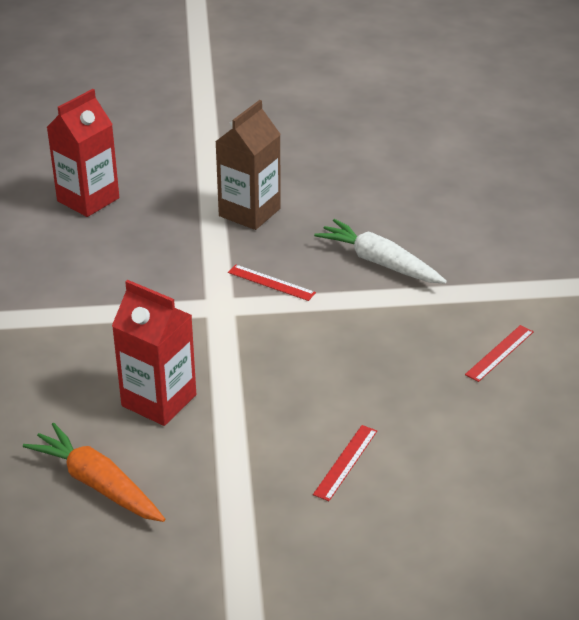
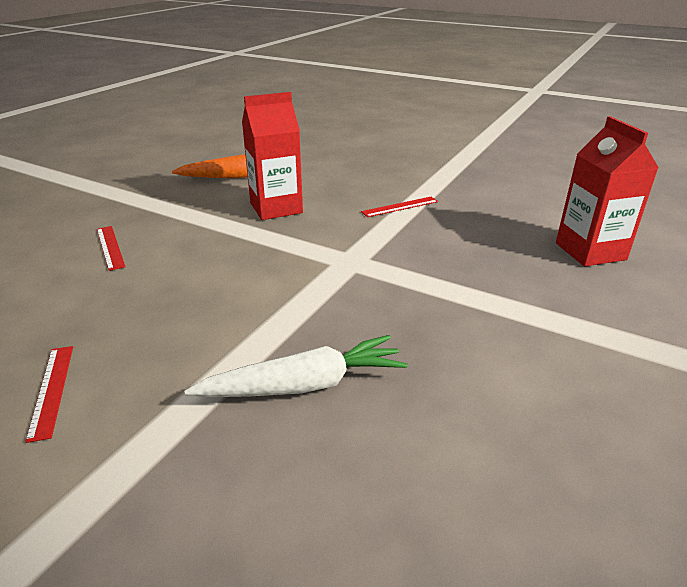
camera: 125 degrees right, 5 degrees down
brown carton [215,100,281,230] -> none
red ruler [228,264,316,301] -> red ruler moved to [361,197,438,217]

